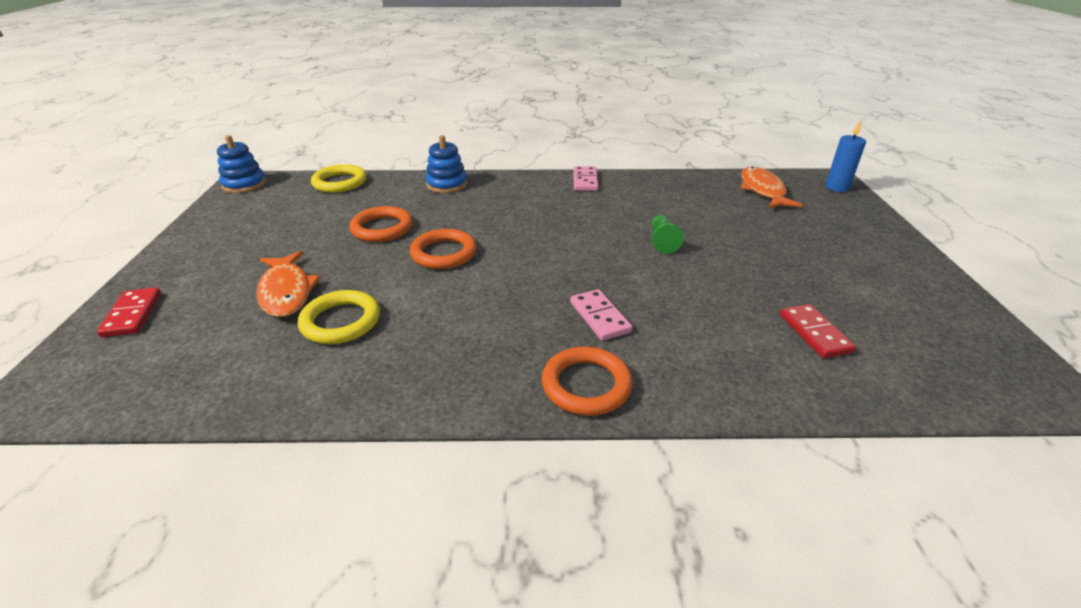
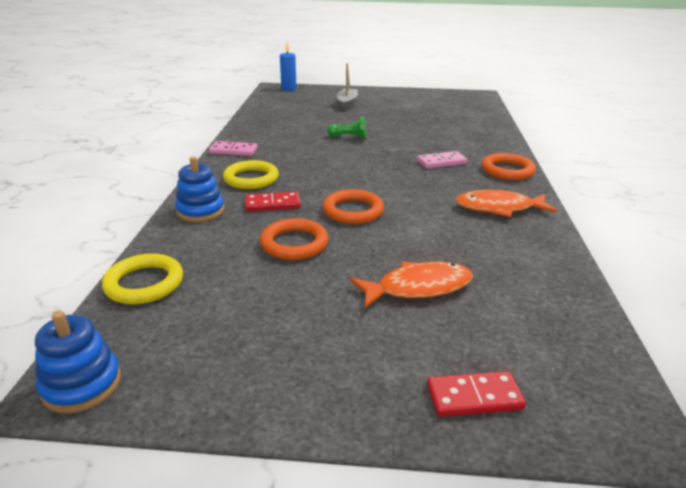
camera: 85 degrees left, 5 degrees down
yellow ring [298,290,380,344] -> yellow ring moved to [223,160,279,189]
orange fish [740,167,803,208] -> orange fish moved to [455,190,557,217]
red domino [780,304,856,358] -> red domino moved to [245,192,300,212]
none -> grey boat [337,63,358,110]

